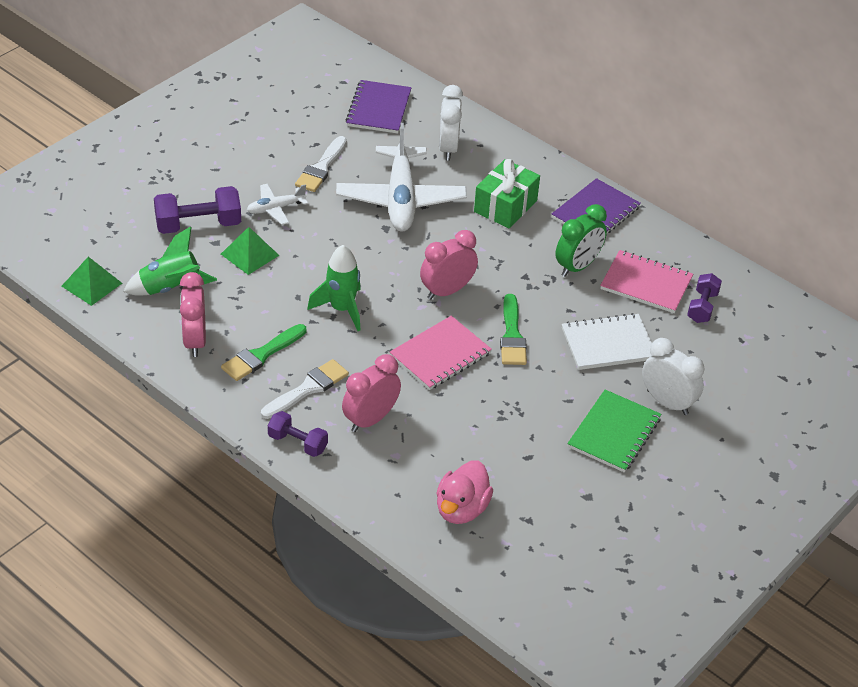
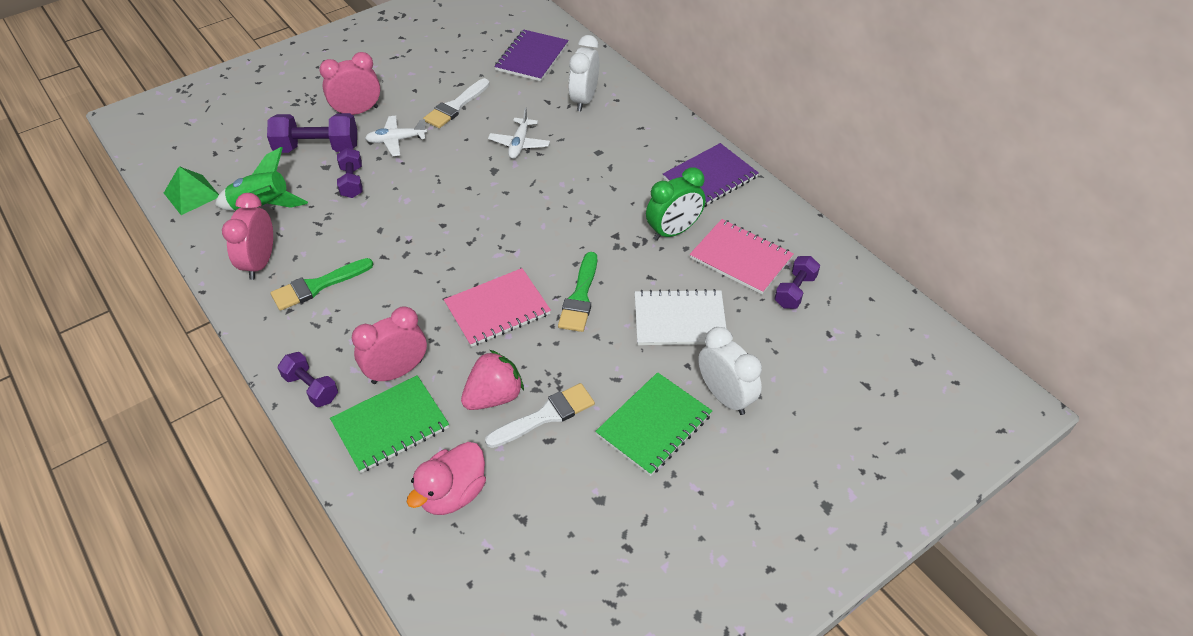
camera: 15 degrees right, 5 degrees up
green pyramid [221,227,279,275] -> purple dumbbell [337,148,363,198]
white brush [261,359,349,419] -> white brush moved to [485,383,595,448]
green rocket [307,245,361,331] -> none
white plane [336,123,467,231] -> white plane [488,107,550,159], size x0.48
pink clock [420,230,478,300] -> pink clock moved to [319,52,380,115]
green gift [474,159,540,228] -> none
none -> green notebook [330,375,449,473]
none -> pink strawberry [461,350,524,410]

